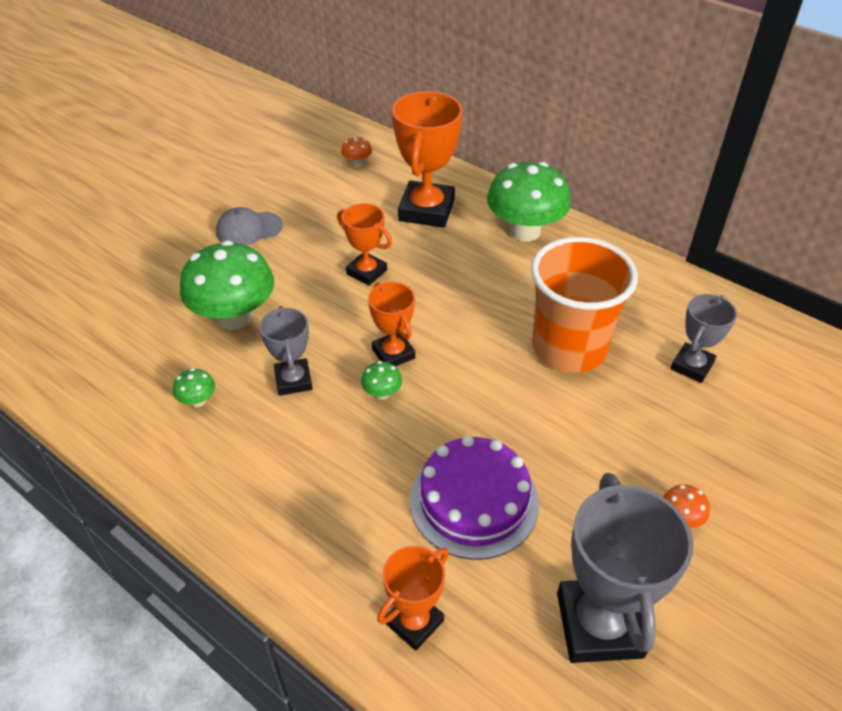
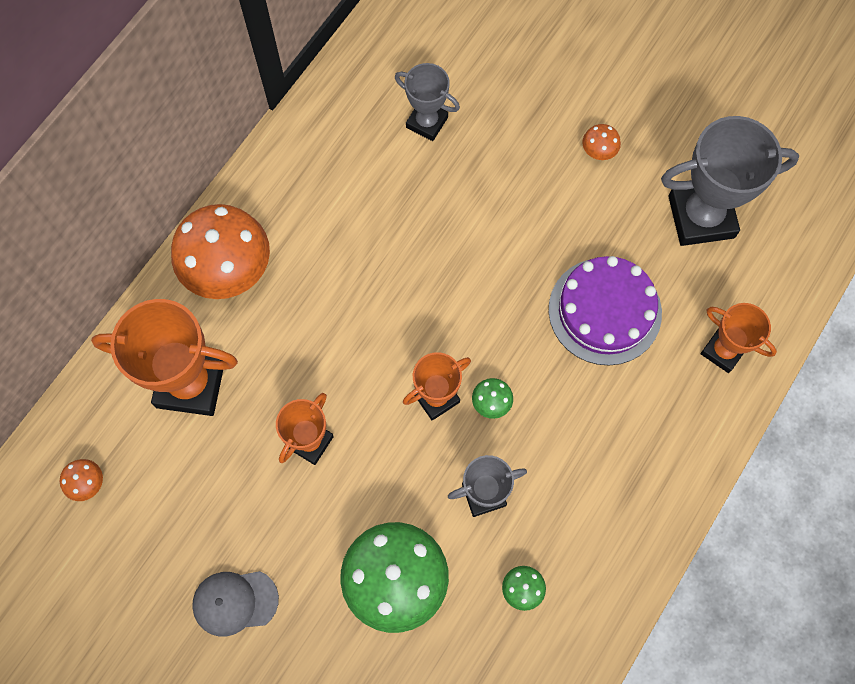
camera: 95 degrees left, 25 degrees up
grey cap [216,207,283,246] -> grey cap turned 105 degrees clockwise [192,571,279,637]
green mushroom [487,162,571,242] -> orange mushroom [171,204,270,299]
orange cup [531,237,638,373] -> none

